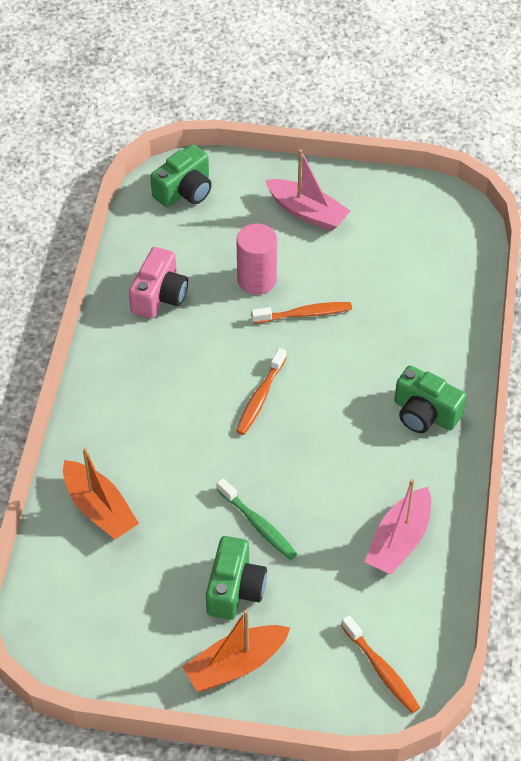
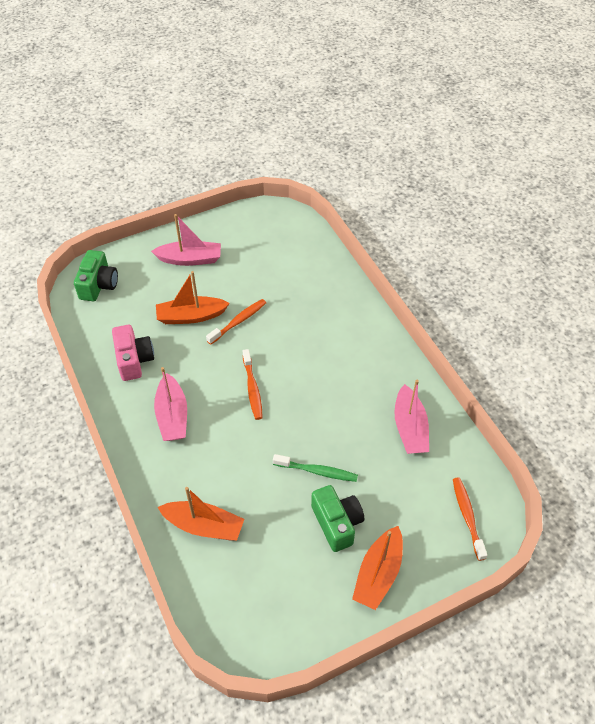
camera: 35 degrees left, 0 degrees up
pink cylinder [236,223,277,295] -> orange boat [156,271,230,324]
orange toothbrush [341,615,420,714] -> orange toothbrush turned 120 degrees counterclockwise [453,477,487,561]
green camera [395,366,466,433] -> none
none -> pink boat [154,367,187,441]

